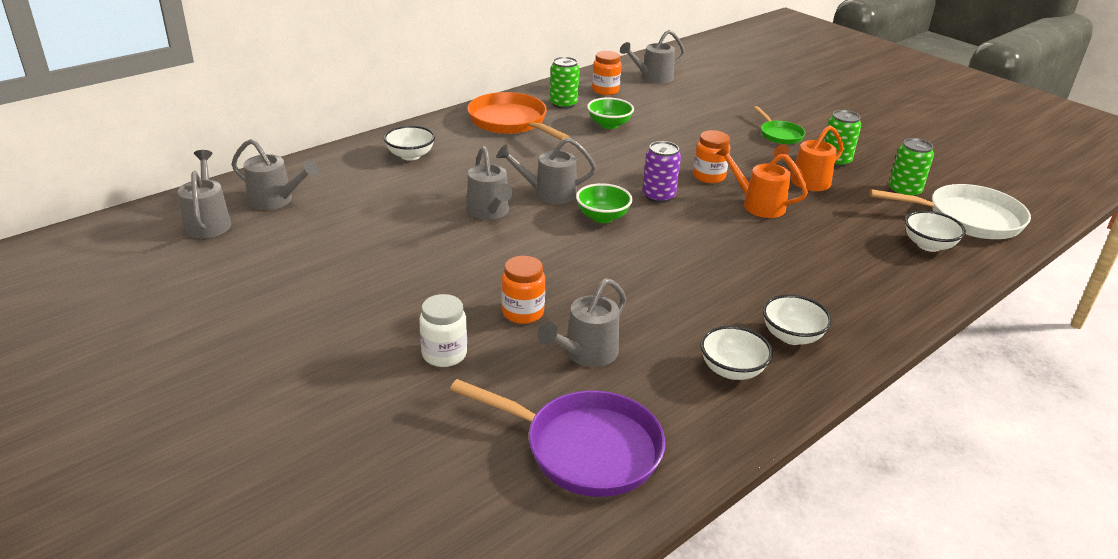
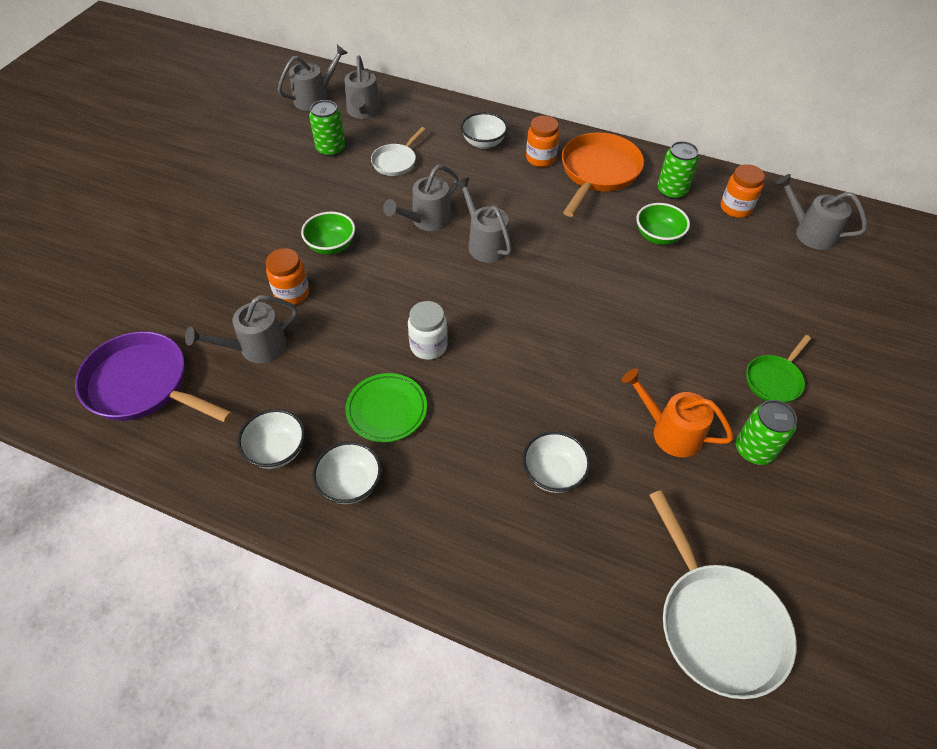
camera: 65 degrees right, 20 degrees up
white jar [419,294,467,367] -> white jar moved to [408,301,448,360]
purple pan [450,379,665,497] -> purple pan turned 120 degrees clockwise [75,331,233,423]
grey watering can [537,278,626,367] -> grey watering can turned 45 degrees counterclockwise [185,295,298,363]
green bowl [576,183,633,223] -> green bowl moved to [301,212,355,255]
purple can [642,141,681,203] -> none
orange jar [693,130,731,183] -> orange jar moved to [526,116,559,167]
orange watering can [716,144,808,218] -> none
green can [889,138,934,196] -> green can moved to [309,100,345,157]
white bowl [905,210,966,252] -> white bowl moved to [522,431,591,493]
none -> green plate [345,373,427,442]
none -> white pan [371,127,426,176]

